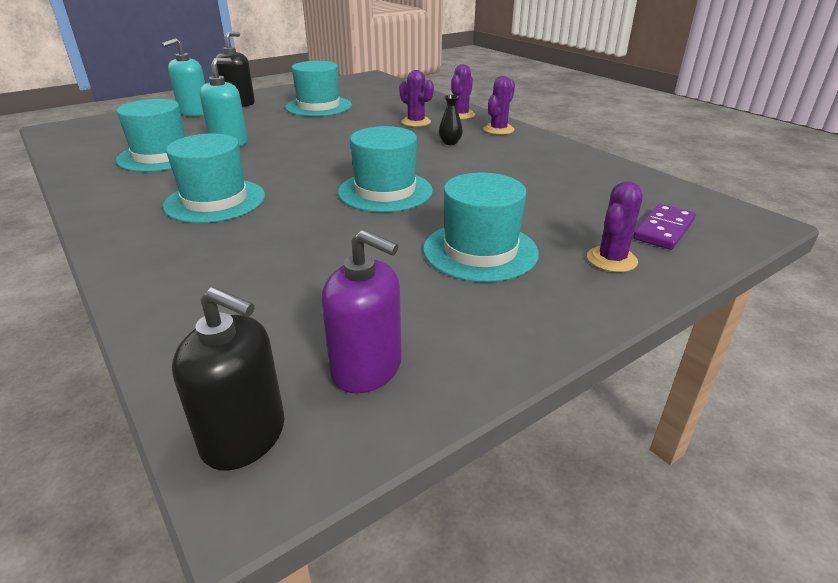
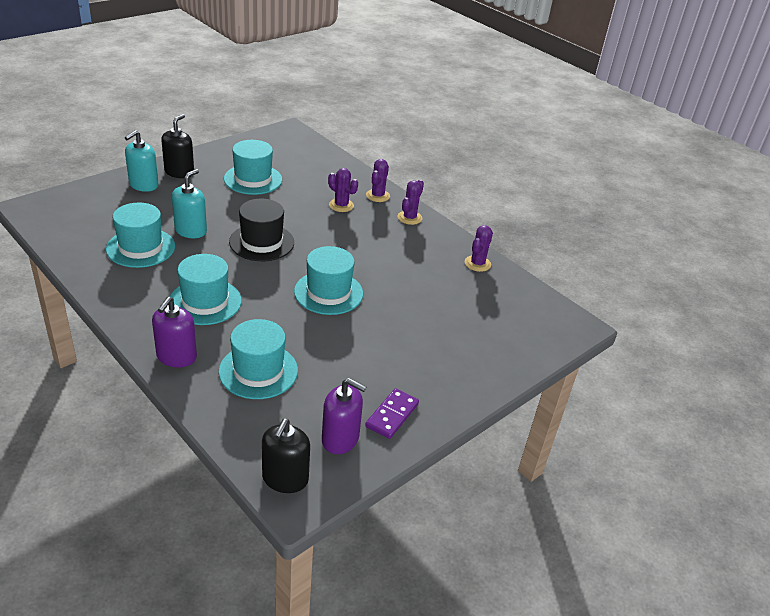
camera: 10 degrees left, 5 degrees up
black soap dispenser [172,287,284,470] -> black soap dispenser turned 90 degrees clockwise [262,419,310,493]
turquoise hat [423,173,539,282] -> turquoise hat moved to [218,319,298,399]
black vase [439,95,463,145] -> none
purple cactus [587,181,642,272] -> purple cactus moved to [465,225,493,272]
purple domino [633,204,696,250] -> purple domino moved to [365,388,419,439]
none -> purple soap dispenser [152,297,197,368]
none -> black hat [229,199,294,261]

